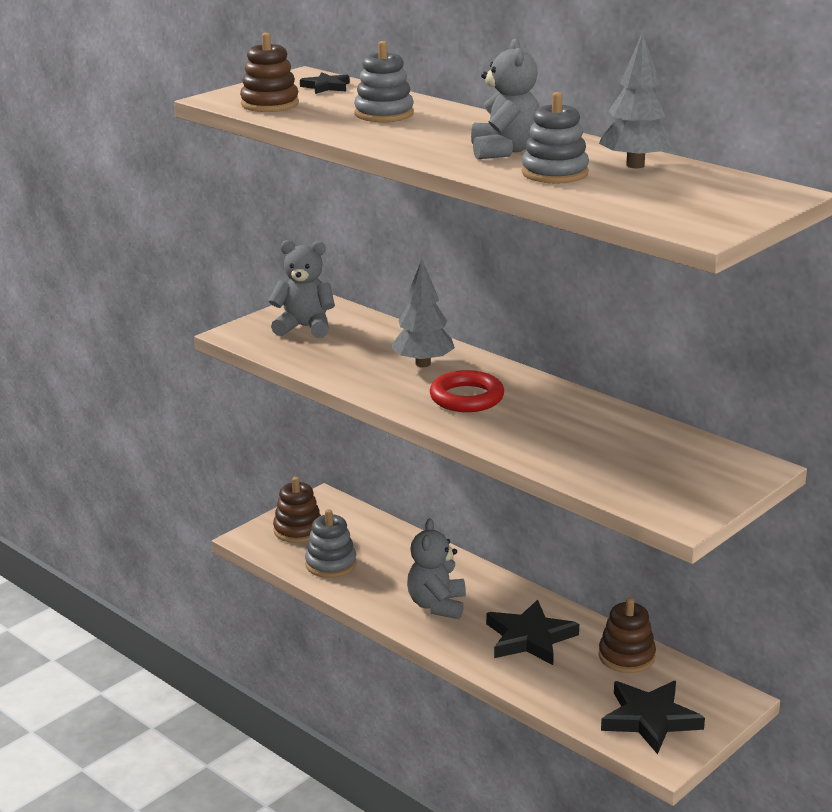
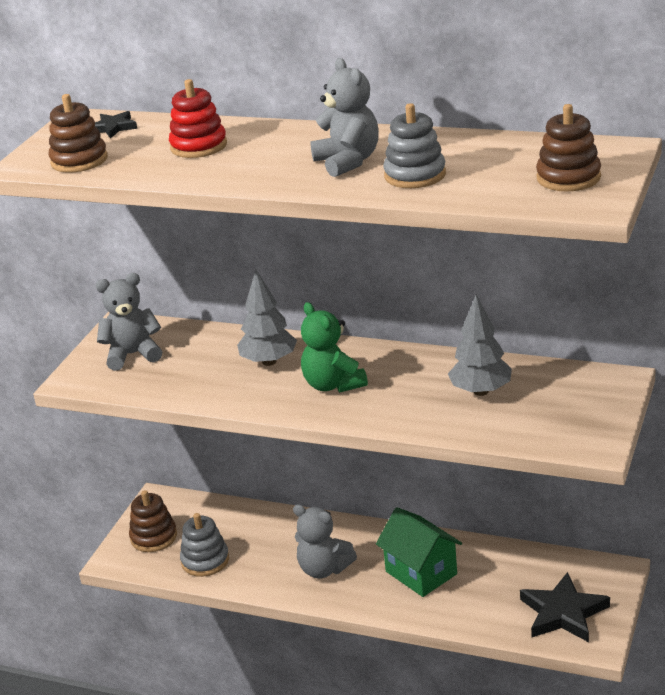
camera: 20 degrees left, 5 degrees up
grey stacking toy [354,41,414,122] -> red stacking toy [169,79,227,158]
grey teddy bear [407,518,466,619] -> grey teddy bear turned 45 degrees counterclockwise [293,504,357,579]
red ring [430,370,504,412] -> green teddy bear [301,302,368,393]
black star [486,600,579,665] -> green house [376,507,462,597]
grey tree [599,31,675,168] -> grey tree moved to [448,295,512,396]
brown stacking toy [599,597,656,673] -> brown stacking toy moved to [536,104,601,192]

